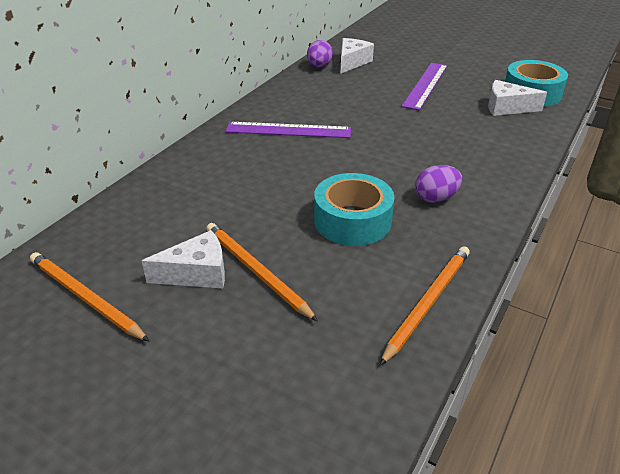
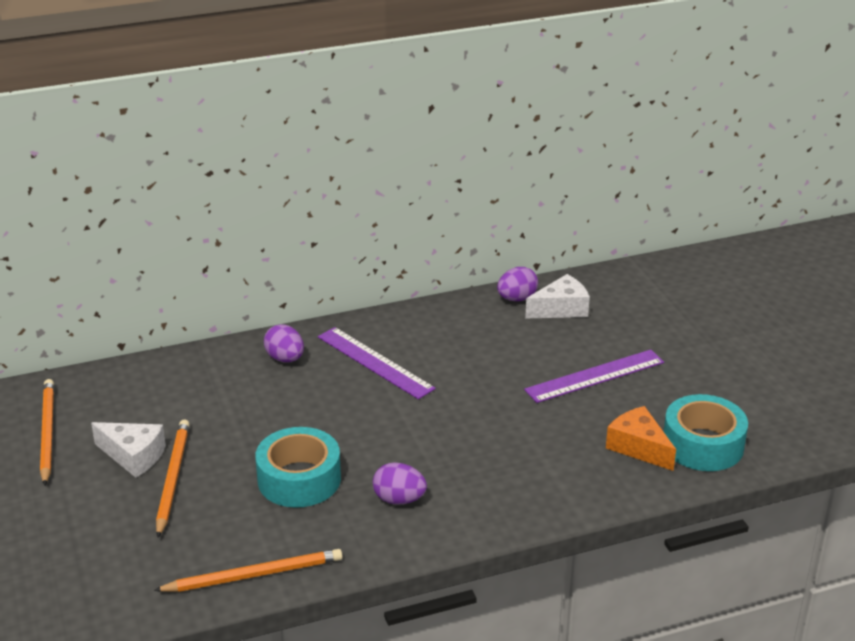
camera: 40 degrees right, 5 degrees down
white cheese [488,80,547,116] -> orange cheese [606,406,676,471]
none -> purple egg [264,324,304,362]

